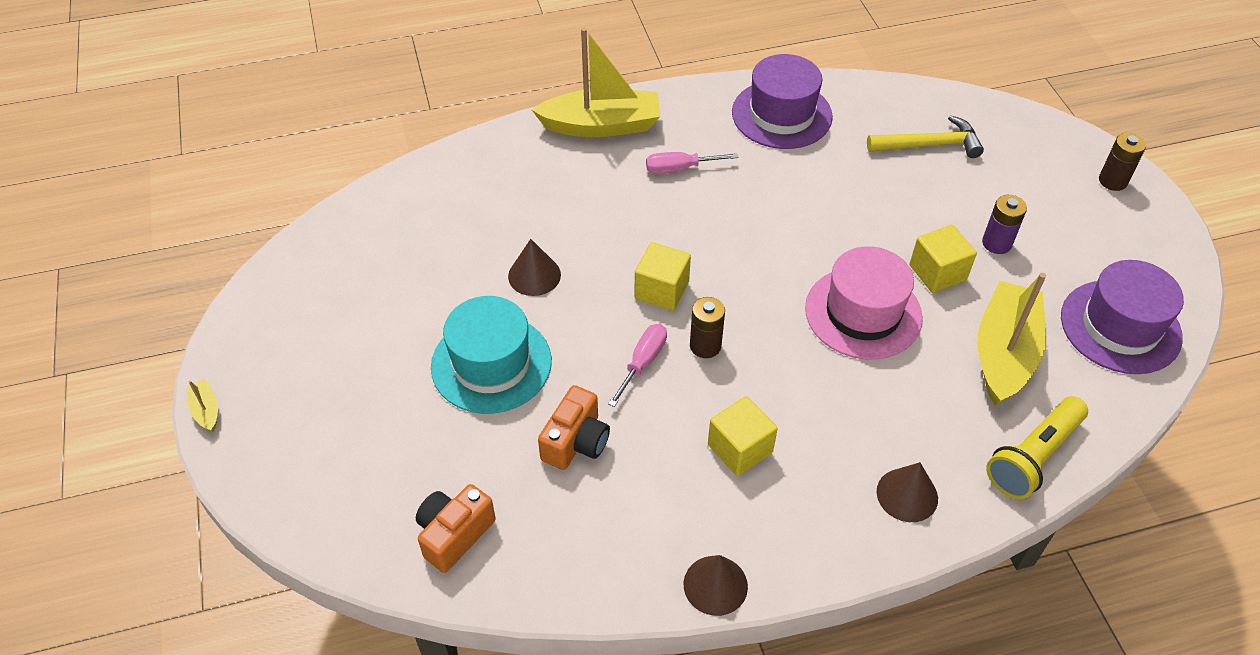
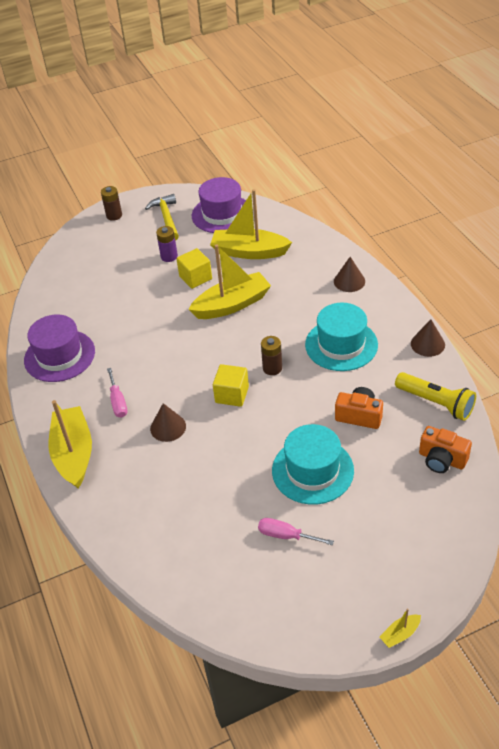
camera: 95 degrees left, 5 degrees down
brown cone [508,239,561,296] -> brown cone moved to [150,403,186,442]
pink screwdriver [608,324,667,407] -> pink screwdriver moved to [258,518,334,545]
yellow cube [708,396,778,476] -> turquoise hat [305,303,378,371]
pink hat [805,246,923,360] -> yellow boat [188,244,271,319]
yellow hammer [867,115,984,158] -> yellow hammer moved to [145,194,179,241]
yellow flashlight [986,396,1088,499] -> yellow flashlight moved to [395,372,476,421]

